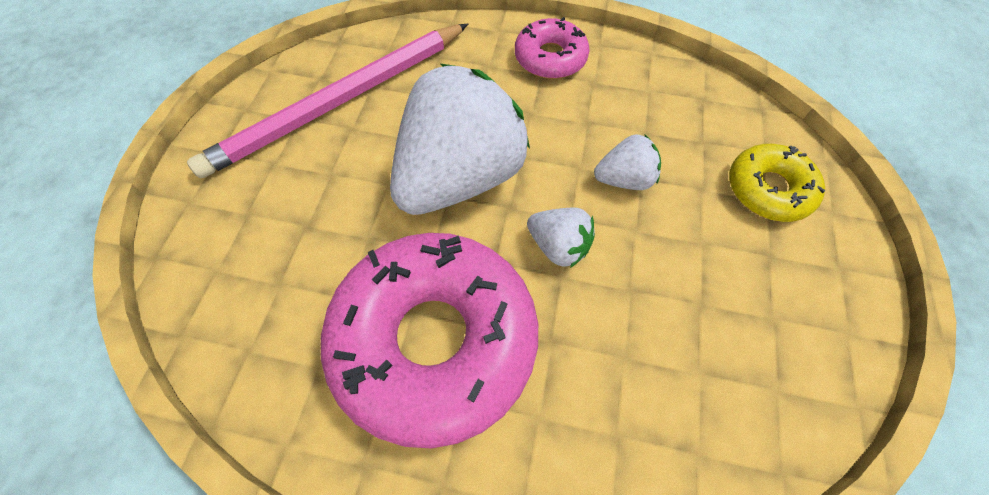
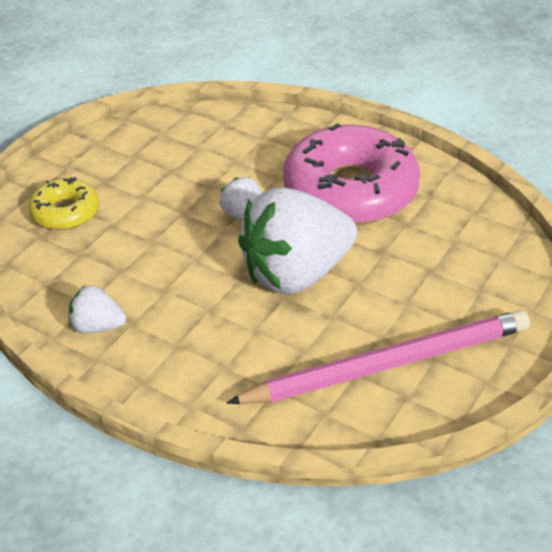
camera: 160 degrees left, 20 degrees down
pink donut [515,17,589,79] -> none
white strawberry [594,134,661,190] -> white strawberry moved to [69,285,126,333]

